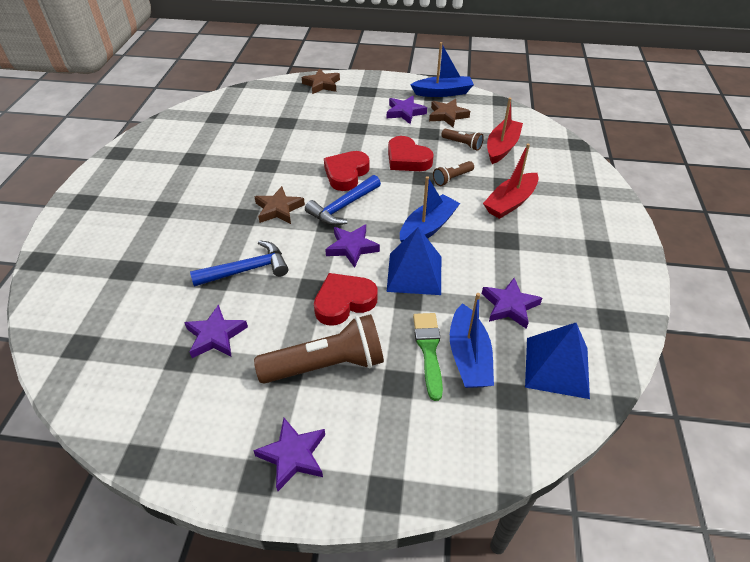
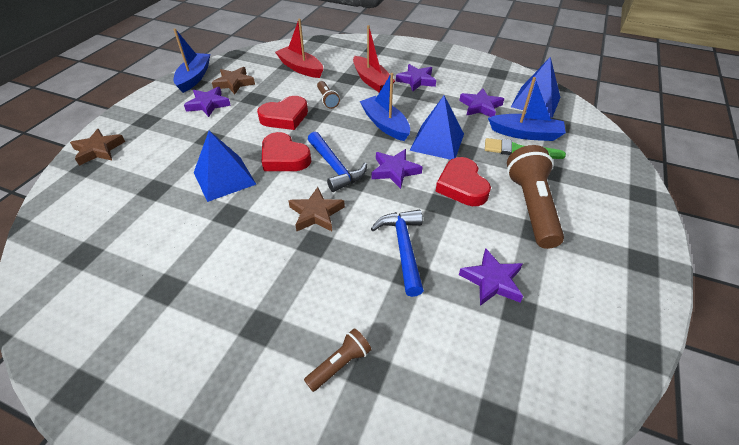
camera: 75 degrees left, 0 degrees up
purple star [253,418,325,491] -> purple star moved to [396,64,436,91]
brown flashlight [441,129,484,151] -> brown flashlight moved to [304,328,371,392]
none -> blue pyramid [194,131,256,202]

